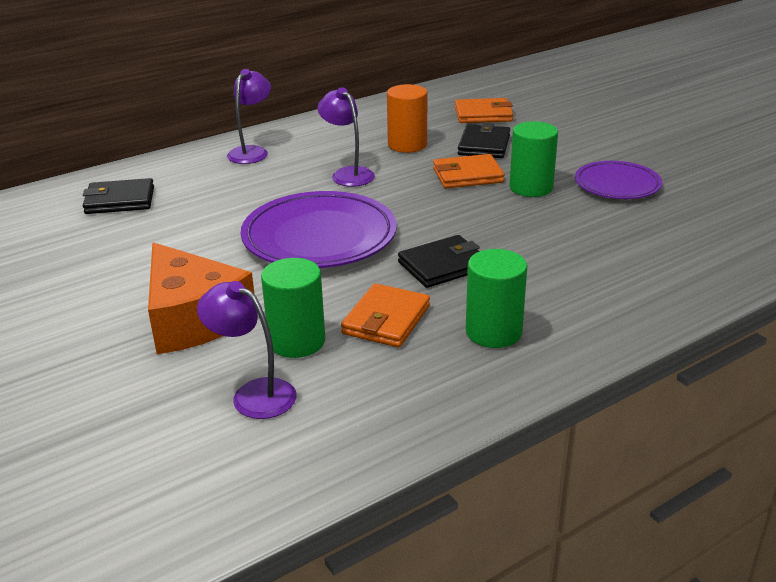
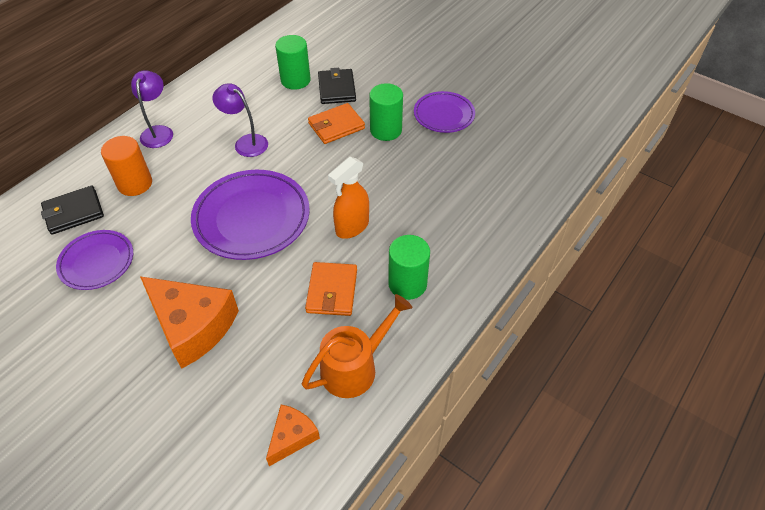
camera: 20 degrees left, 20 degrees up
purple lamp [197,281,297,419] -> none
green cylinder [261,258,325,358] -> green cylinder moved to [275,35,310,90]
orange cylinder [387,84,427,153] -> orange cylinder moved to [101,136,152,196]
black wallet [398,235,480,288] -> orange spray bottle [328,157,369,239]
orange wallet [455,98,513,123] -> none
none -> purple plate [56,230,133,290]
none -> orange cheese [266,404,320,466]
none -> orange watering can [302,294,412,398]

